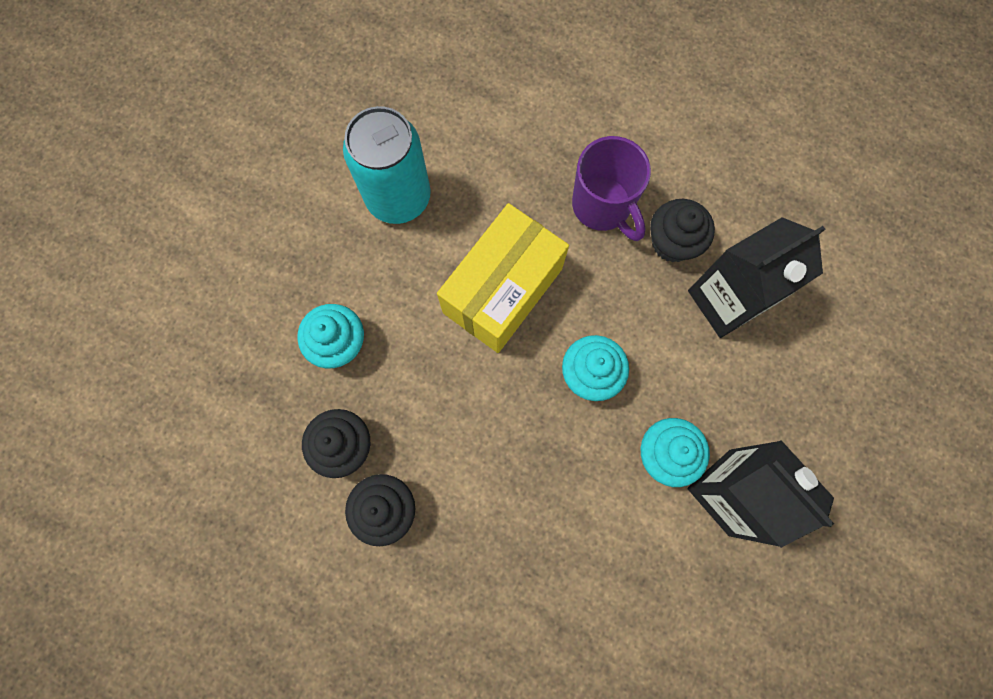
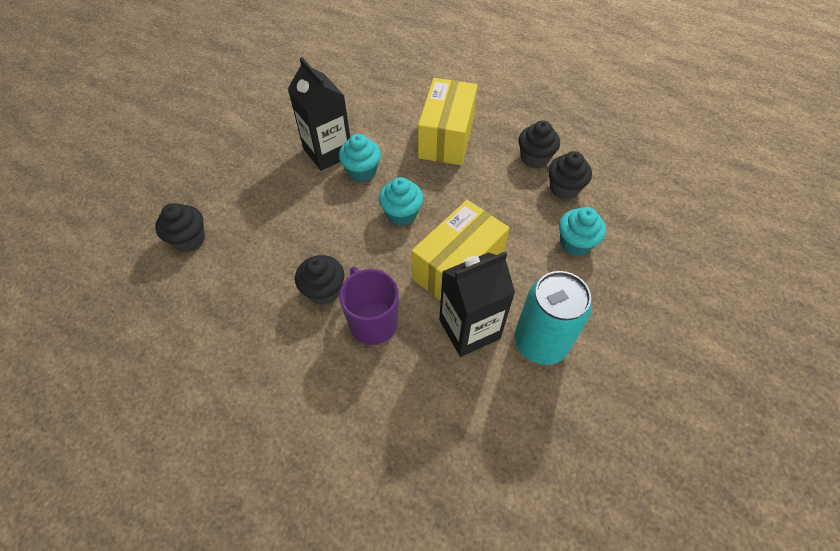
camera: 175 degrees left, 20 degrees down
black carton [688,217,825,338] -> black carton moved to [439,251,515,357]
none -> black cupcake [155,203,205,252]
none -> yellow box [418,78,478,165]

